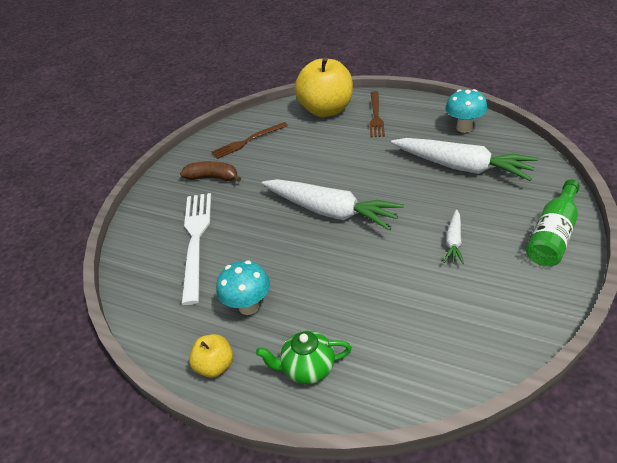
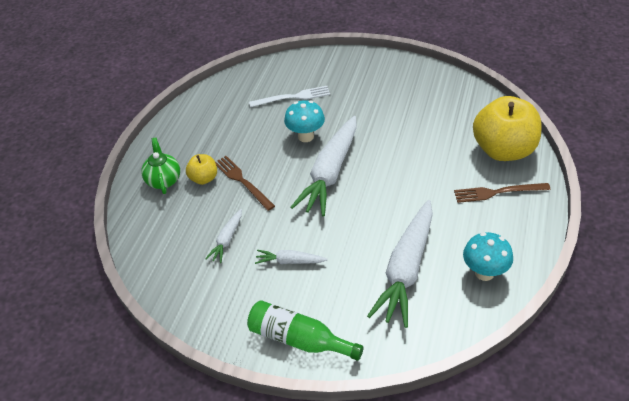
camera: 80 degrees right, 5 degrees up
brown banana [180,161,241,182] -> none
white fork [181,193,211,305] -> white fork [249,86,330,107], size x0.64
yellow apple [189,334,233,378] -> yellow apple moved to [186,154,217,185]
brown fork [211,122,288,159] -> brown fork moved to [215,156,275,211]
turquoise mushroom [216,260,270,315] -> turquoise mushroom moved to [284,100,325,142]
none -> white carrot [205,209,242,263]

